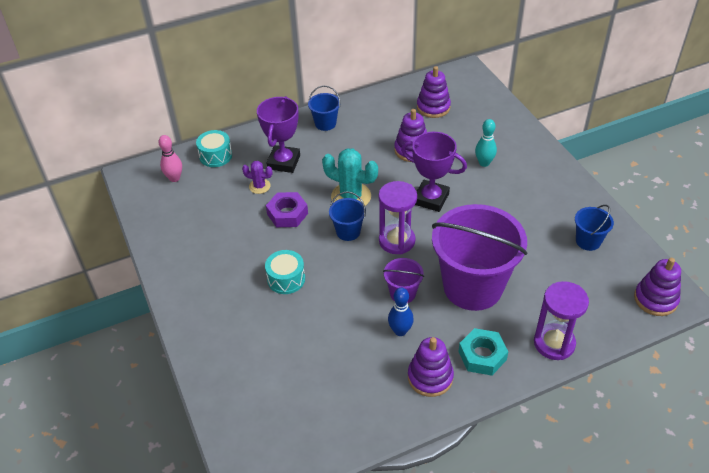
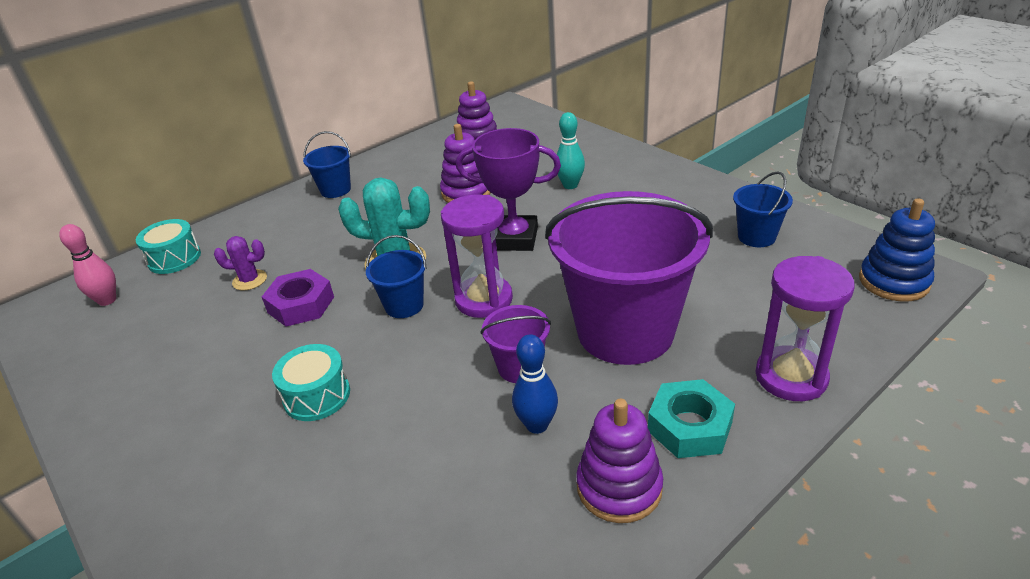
camera: 15 degrees left, 10 degrees down
purple trophy [257,96,300,173] -> none
purple stacking toy [634,258,681,316] -> blue stacking toy [859,198,935,302]

